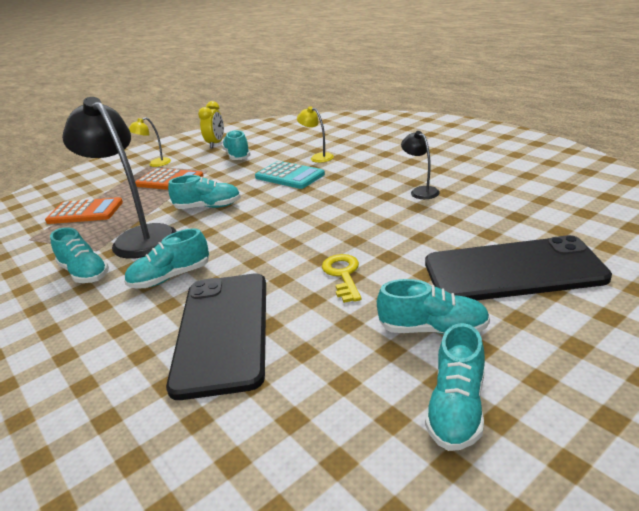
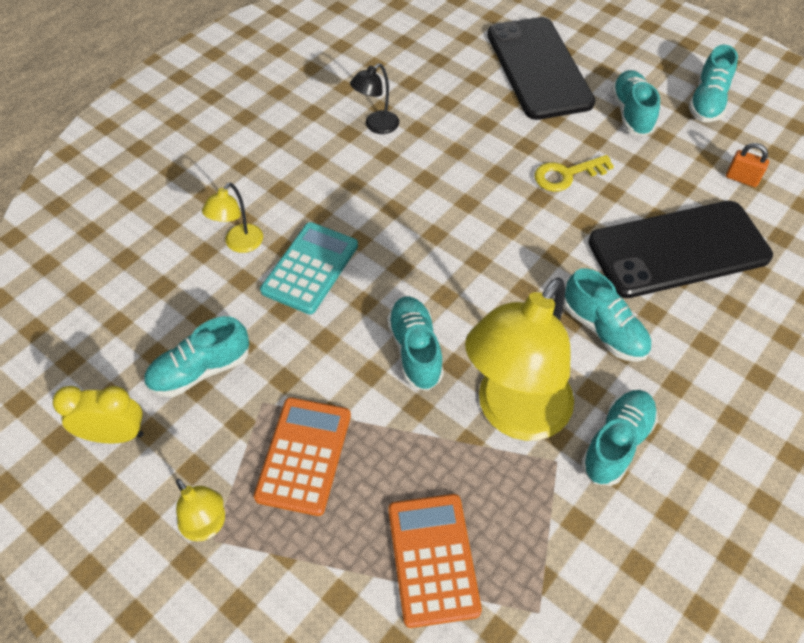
camera: 105 degrees left, 25 degrees up
black lamp [62,97,177,259] -> yellow lamp [465,278,574,441]
turquoise shoe [425,323,485,451] -> turquoise shoe turned 105 degrees clockwise [689,45,738,122]
none -> orange padlock [726,143,769,187]

